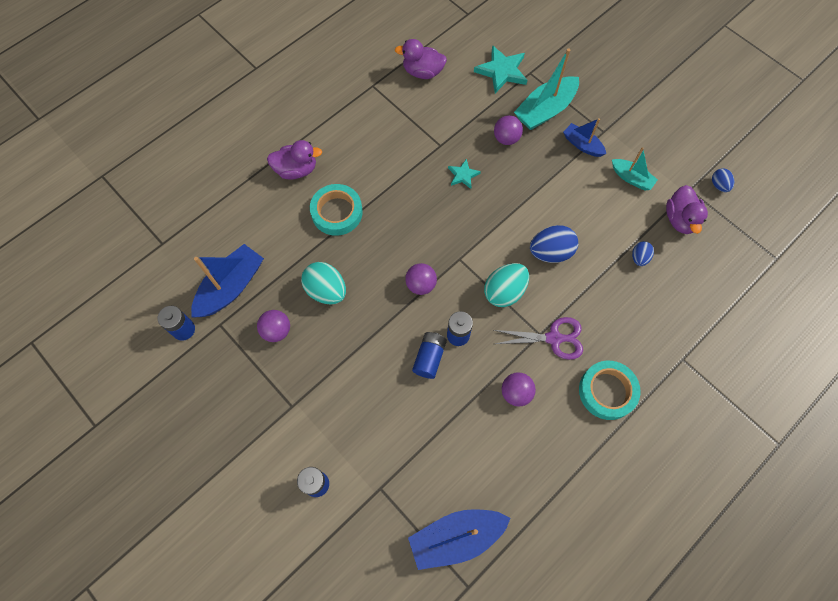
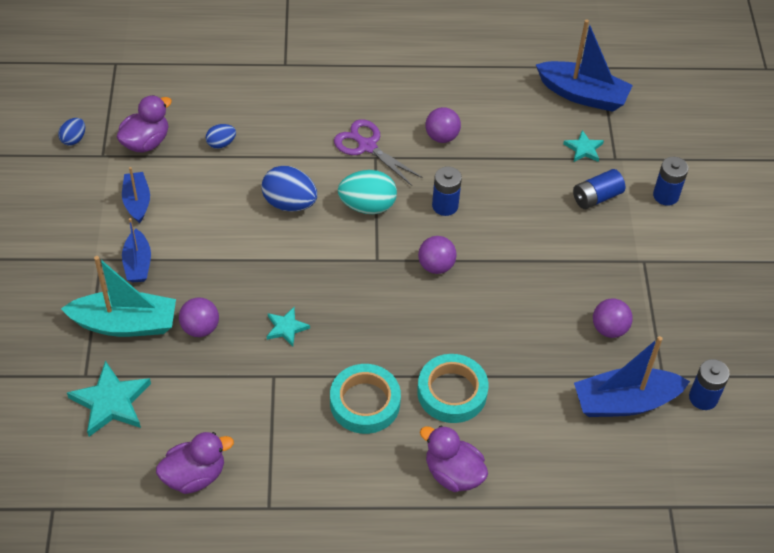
camera: 140 degrees left, 15 degrees down
turquoise egg [301,262,346,304] -> none
purple duck [395,39,447,79] -> purple duck turned 75 degrees counterclockwise [156,432,234,494]
blue battery [412,332,447,379] -> blue battery moved to [573,169,625,209]
turquoise tape [579,361,641,420] -> turquoise tape moved to [330,364,401,434]
turquoise boat [612,147,658,191] -> blue boat [122,167,150,223]
none -> turquoise star [563,130,604,162]

